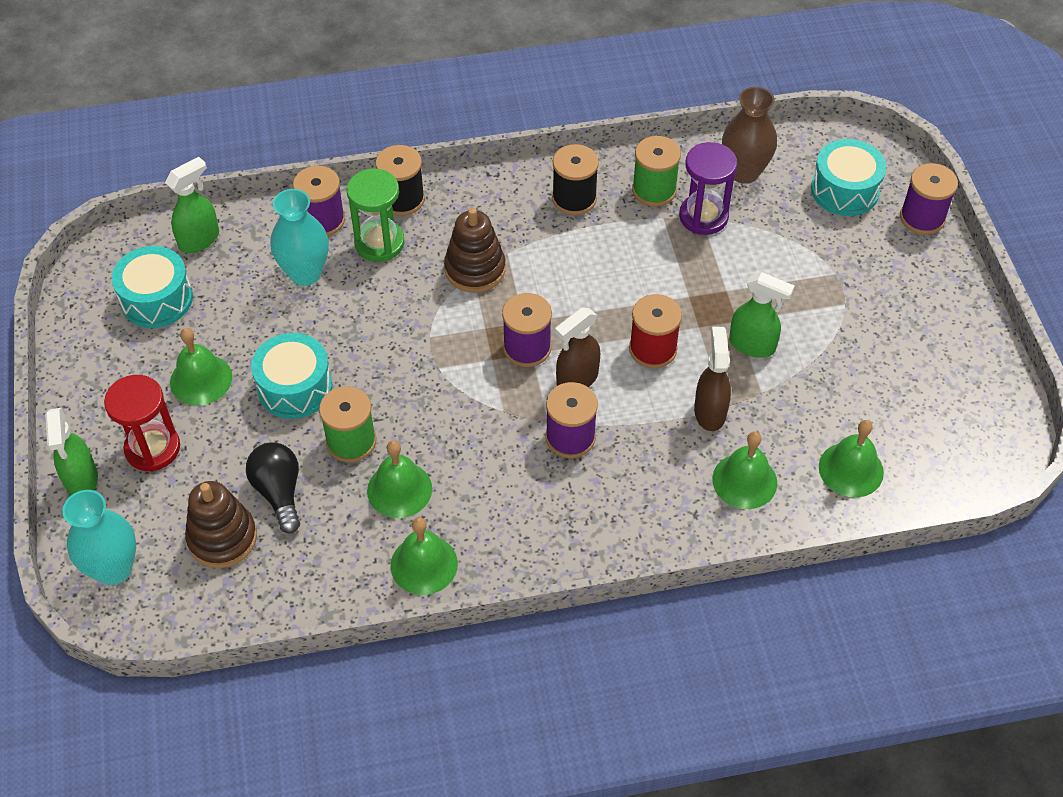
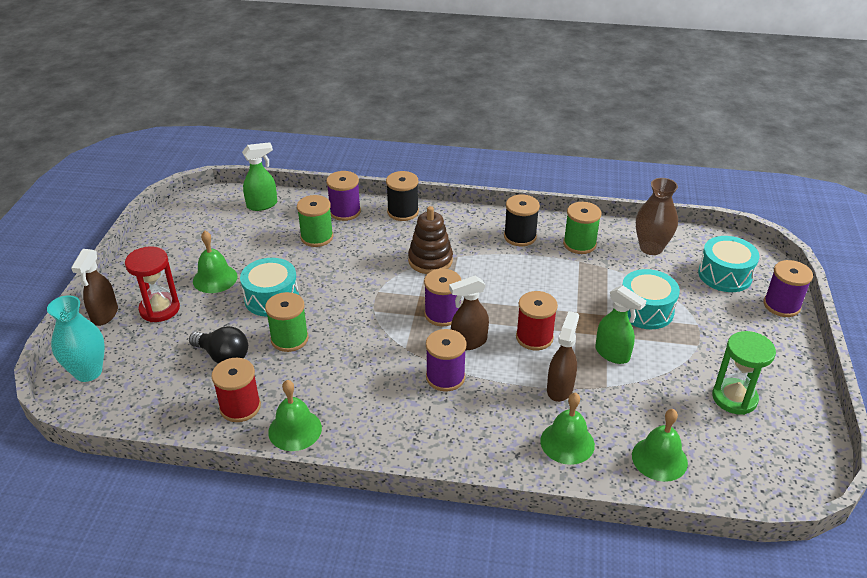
camera: 20 degrees right, 15 degrees down
green spray bottle [45,407,98,496] -> brown spray bottle [71,249,118,326]
turquoise drum [112,246,193,328] -> turquoise drum moved to [622,269,680,329]
brown stacking toy [185,481,257,568] -> none
black light bulb [246,442,300,533] -> black light bulb turned 120 degrees clockwise [189,326,248,364]
turquoise vase [270,189,329,286] -> green spool [297,195,333,247]
green hourglass [347,169,405,262] -> green hourglass moved to [712,331,776,415]
green bell [367,440,432,518] -> none
purple hourglass [679,142,737,235] -> none
none -> red spool [211,358,261,422]

